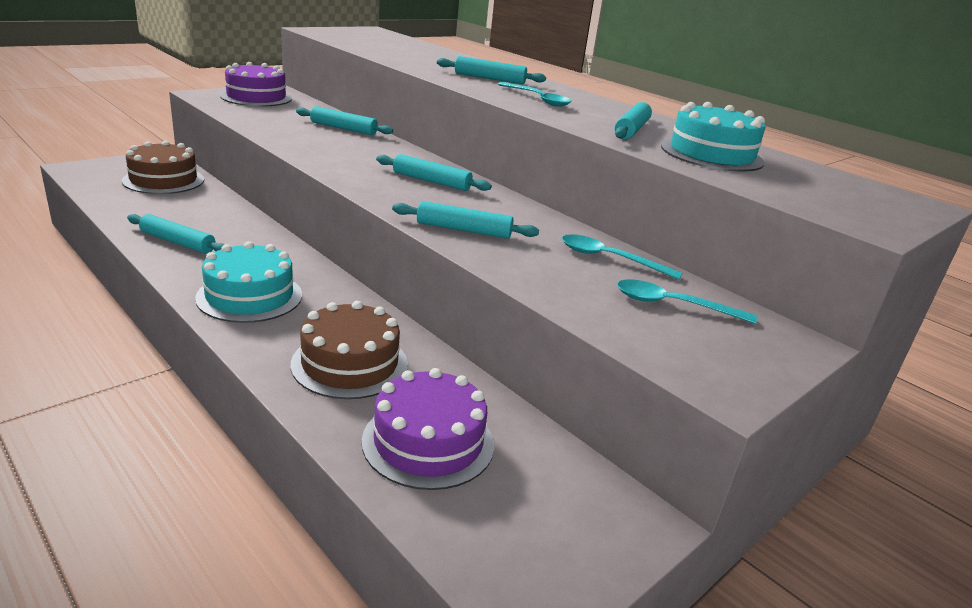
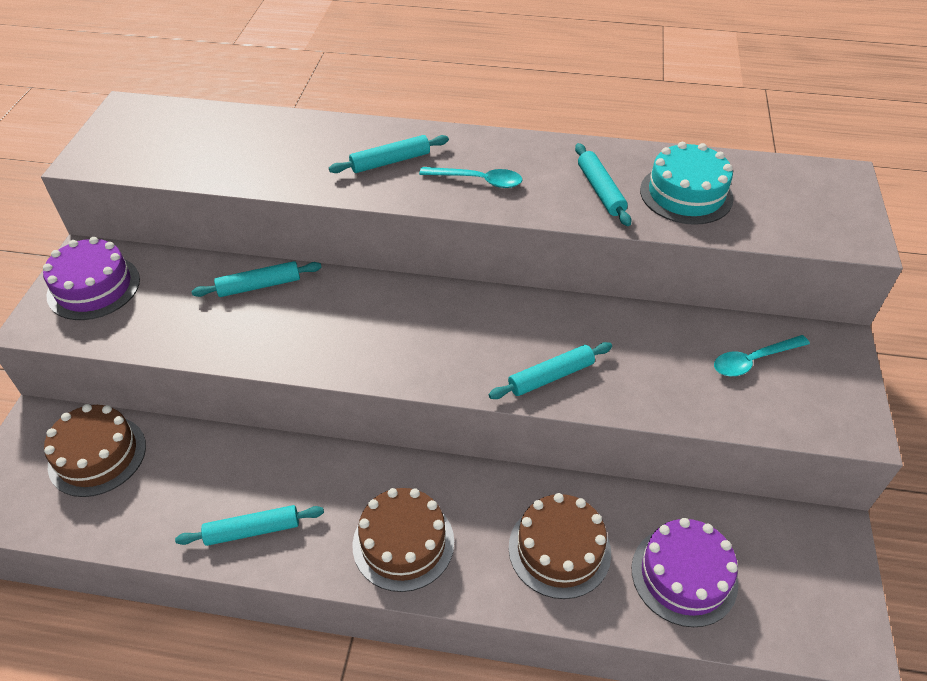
camera: 35 degrees left, 20 degrees up
turquoise cake [195,241,302,323] -> brown cake [352,488,454,592]
turquoise rolling pin [376,154,492,191] -> none
turquoise spoon [562,234,682,280] -> none

